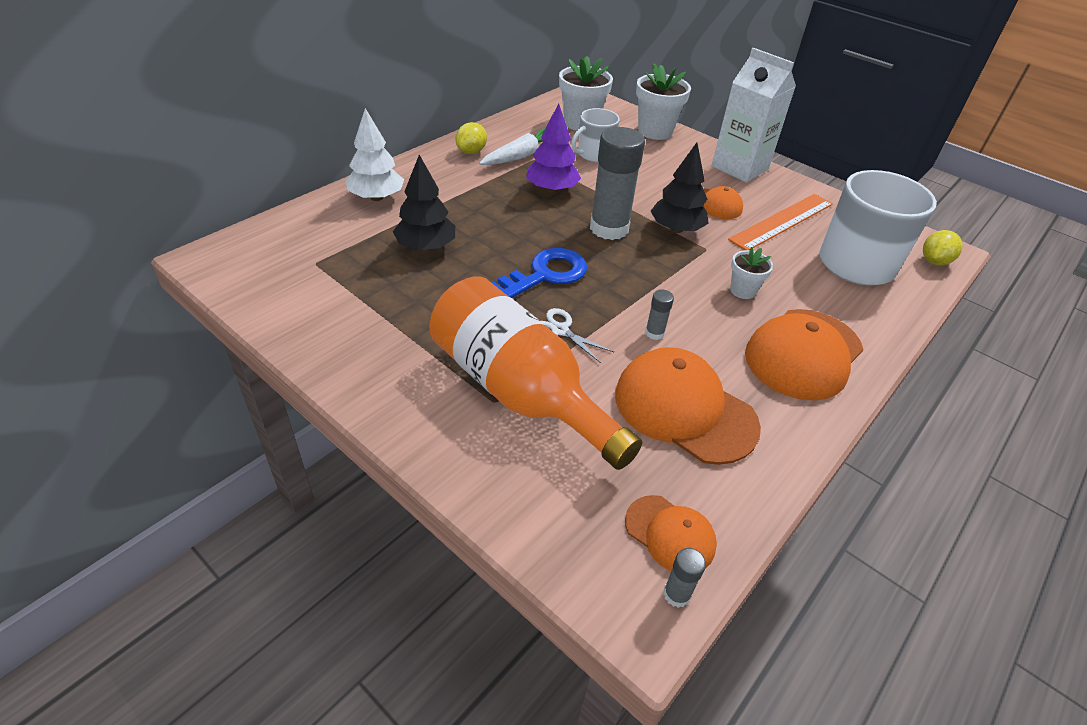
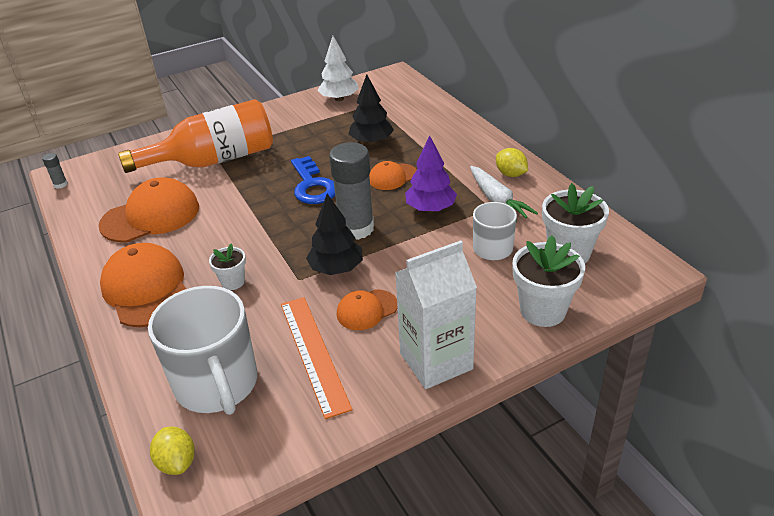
camera: 115 degrees right, 5 degrees down
white tree [346,108,404,201] -> white tree moved to [318,36,359,101]
white scissors [541,308,614,363] -> none
orange cap [625,495,717,571] -> orange cap moved to [369,161,417,190]
grey glue stick [645,290,674,340] -> none

